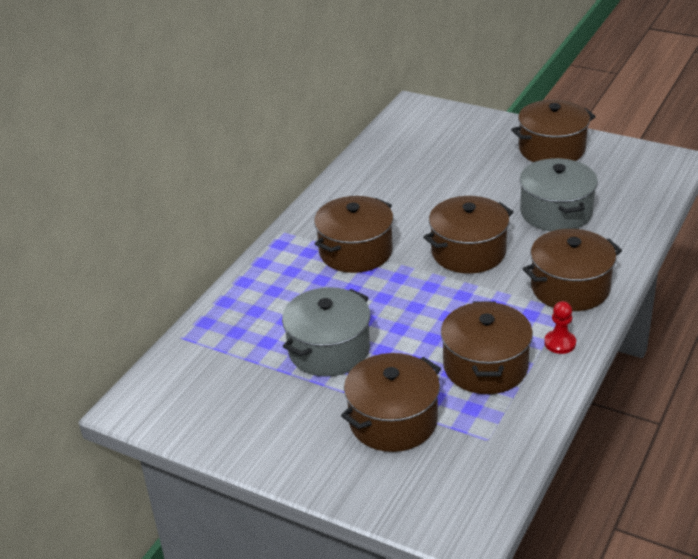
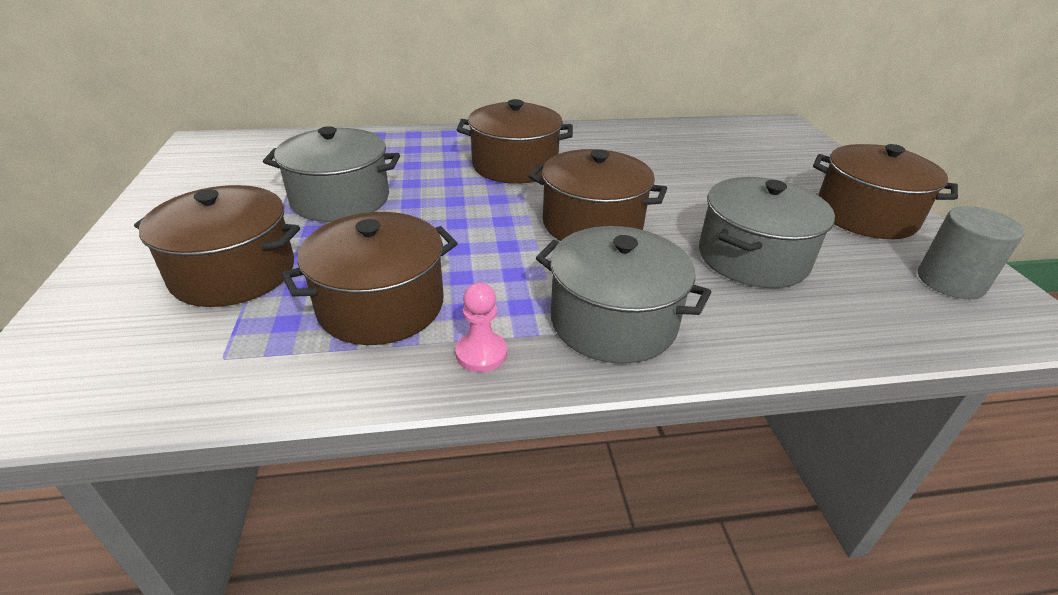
camera: 50 degrees right, 0 degrees up
brown pot [523,229,622,311] -> grey pot [536,226,711,364]
red pawn [544,301,576,354] -> pink pawn [455,283,507,372]
none -> grey cylinder [918,206,1025,299]

